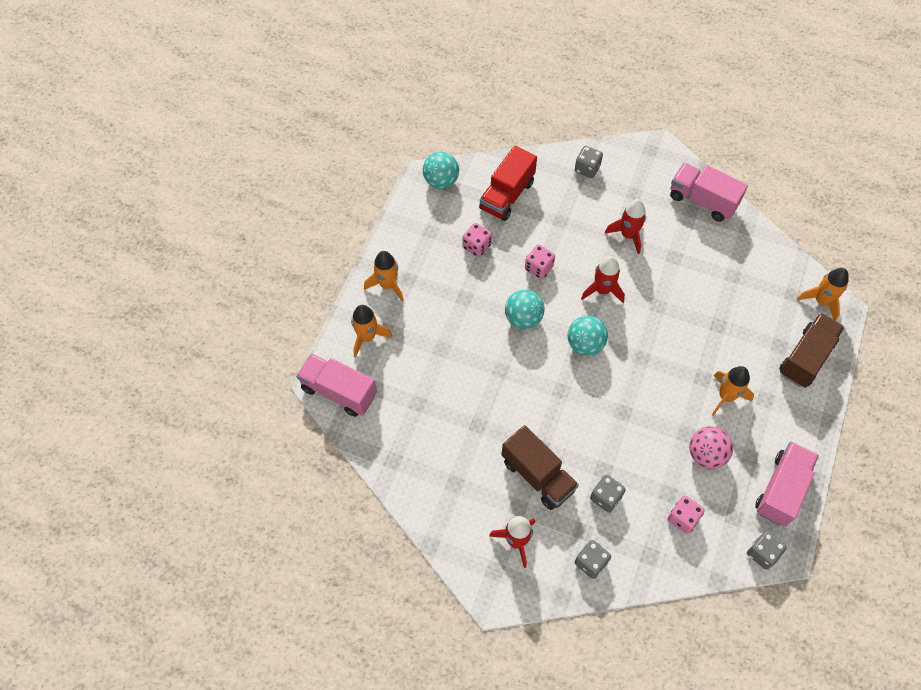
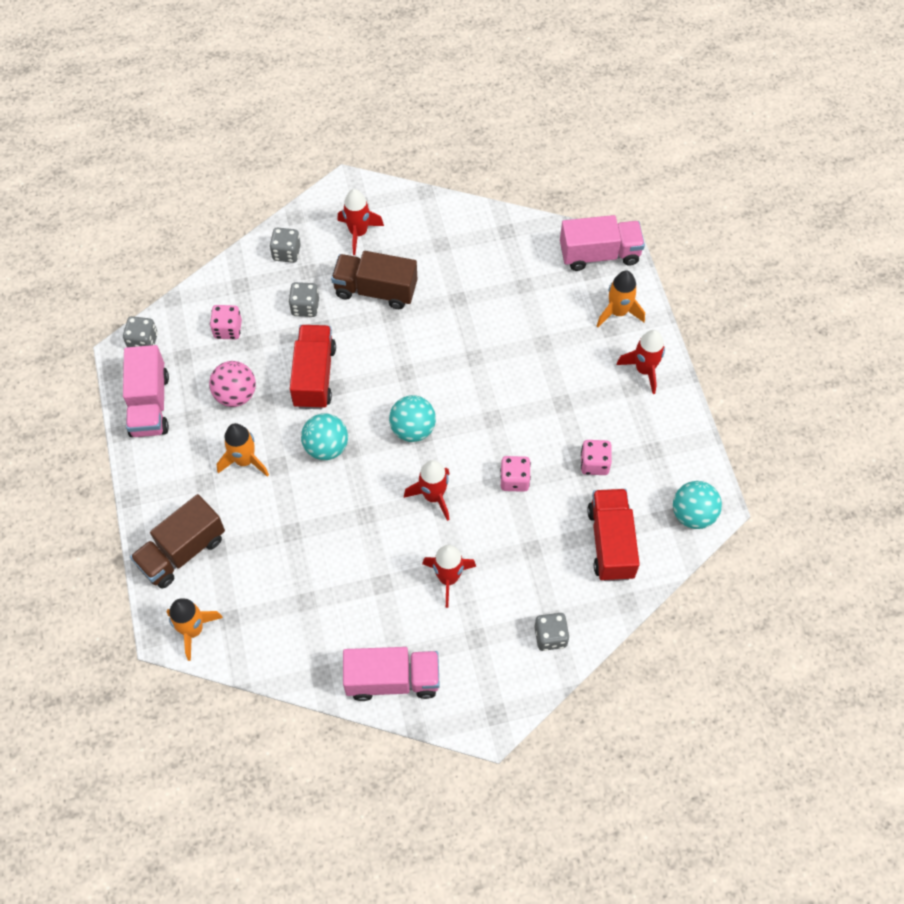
camera: 145 degrees right, 0 degrees up
orange rocket [364,251,404,302] -> red rocket [617,330,665,394]
turquoise ball [505,290,545,329] -> turquoise ball moved to [301,414,348,460]
brown truck [779,313,845,388] -> brown truck turned 45 degrees clockwise [130,494,225,588]
none -> red truck [290,325,336,409]

